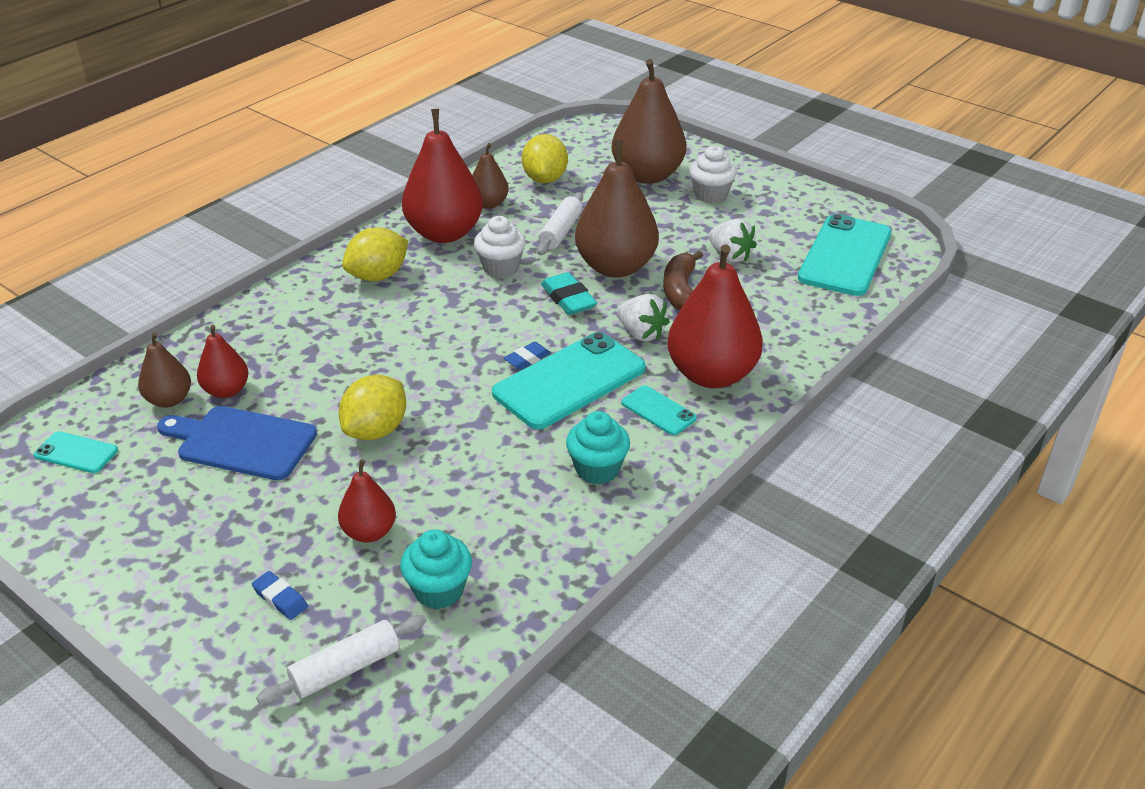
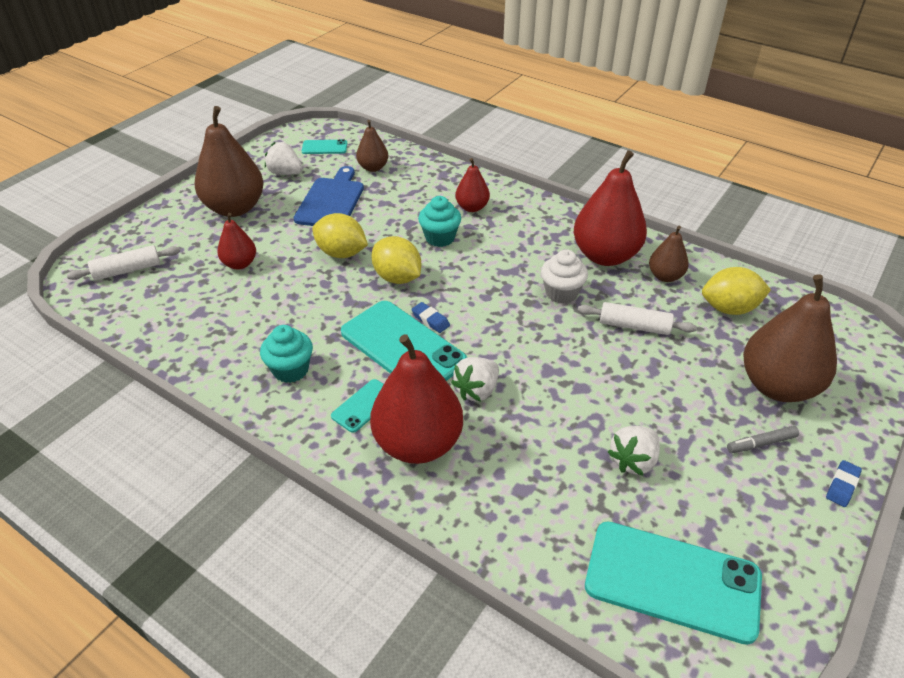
camera: 85 degrees right, 5 degrees up
turquoise phone [34,431,118,473] -> turquoise phone turned 75 degrees clockwise [302,139,347,154]
red pear [197,325,249,398] -> red pear moved to [455,158,490,212]
blue eraser [252,571,308,620] -> blue eraser moved to [826,460,862,507]
white rolling pin [256,615,426,704] -> white rolling pin turned 75 degrees counterclockwise [67,245,180,281]
yellow lemon [342,228,408,281] -> yellow lemon moved to [371,236,421,284]
turquoise cupcake [400,530,472,609] -> turquoise cupcake moved to [418,196,461,247]
turquoise eraser [541,272,597,315] -> none
brown pear [575,139,659,278] -> brown pear moved to [195,106,264,217]
brown banana [663,251,703,310] -> none
white cupcake [689,146,737,203] -> grey marker [727,426,799,453]
none -> white strawberry [265,142,302,175]

